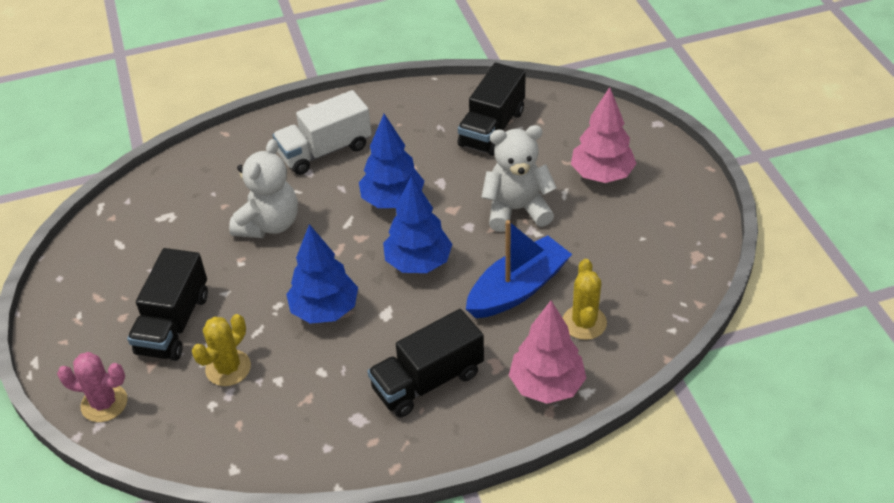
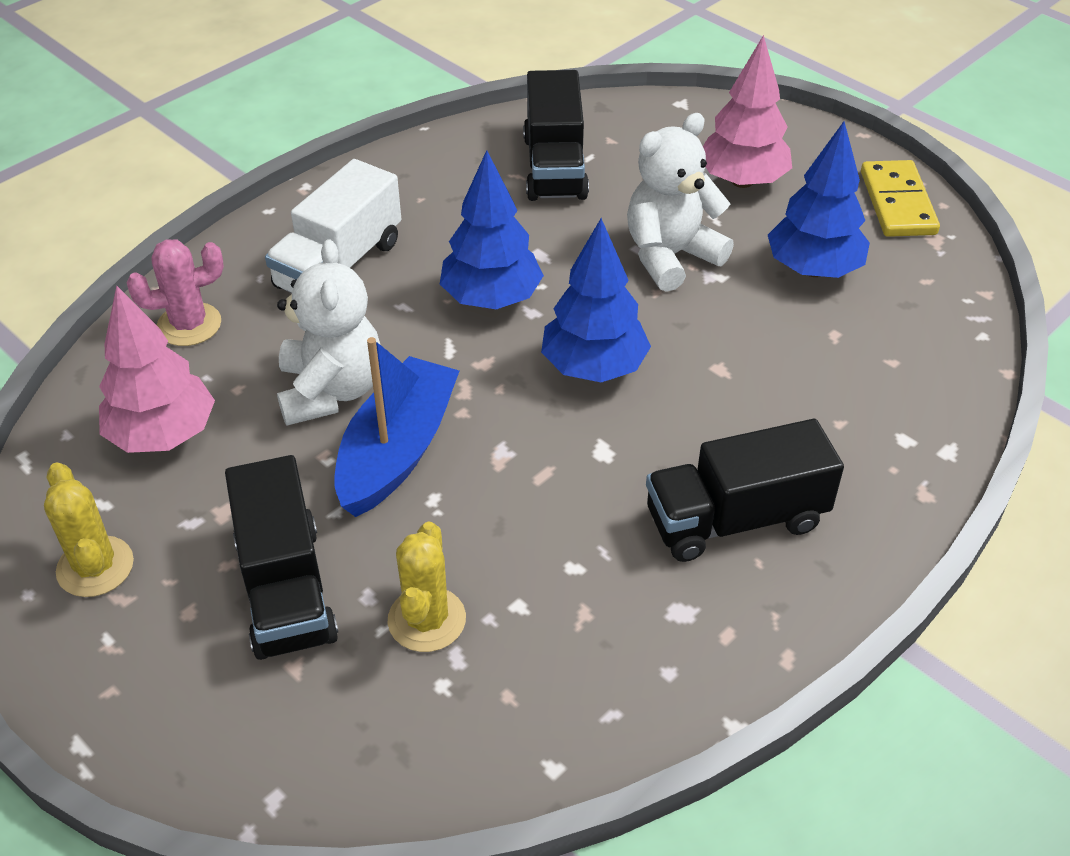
camera: 30 degrees left, 0 degrees up
pink cactus [57,352,127,422] -> pink cactus moved to [127,239,224,346]
blue tree [286,224,358,324] -> blue tree moved to [768,122,870,278]
black truck [367,309,484,418] -> black truck turned 45 degrees clockwise [646,419,844,562]
blue boat [466,220,572,318] -> blue boat moved to [334,337,459,517]
pink tree [509,301,586,404] -> pink tree moved to [99,285,215,453]
yellow cactus [563,259,607,340] -> yellow cactus moved to [44,463,134,597]
none -> yellow domino [861,160,940,237]

